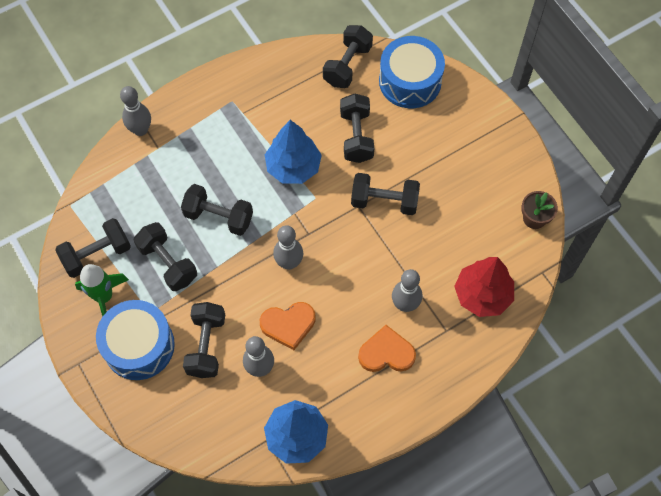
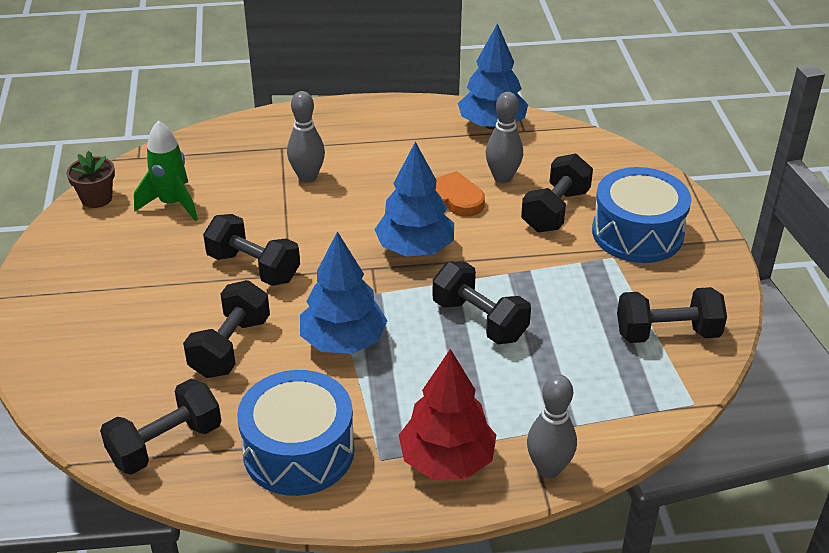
camera: 155 degrees left, 25 degrees down
green rocket [75,264,129,317] -> green rocket moved to [134,121,198,221]
black dumbbell [134,222,197,291] -> none
grey bowling pin [273,225,303,270] -> blue tree [374,141,454,257]
orange heart [358,325,416,372] -> none
blue drum [379,36,445,108] -> blue drum moved to [237,370,355,496]
red tree [454,257,514,317] -> red tree moved to [398,349,496,479]

